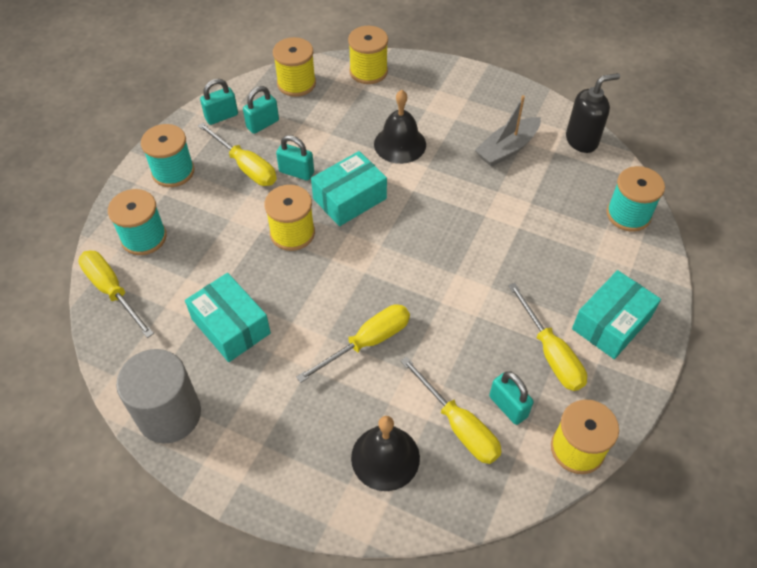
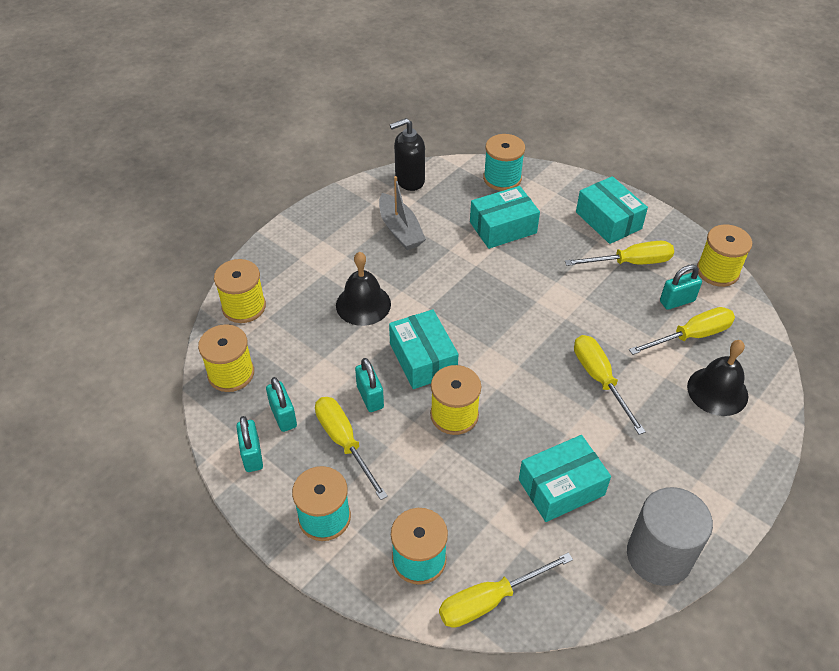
camera: 75 degrees left, 5 degrees down
yellow screwdriver [198,122,277,186] -> yellow screwdriver turned 90 degrees counterclockwise [315,397,388,500]
turquoise padlock [276,135,314,181] -> turquoise padlock turned 60 degrees counterclockwise [355,358,384,412]
black soap dispenser [566,73,620,153] -> black soap dispenser turned 105 degrees counterclockwise [390,118,425,191]
none -> turquoise box [470,186,540,249]

